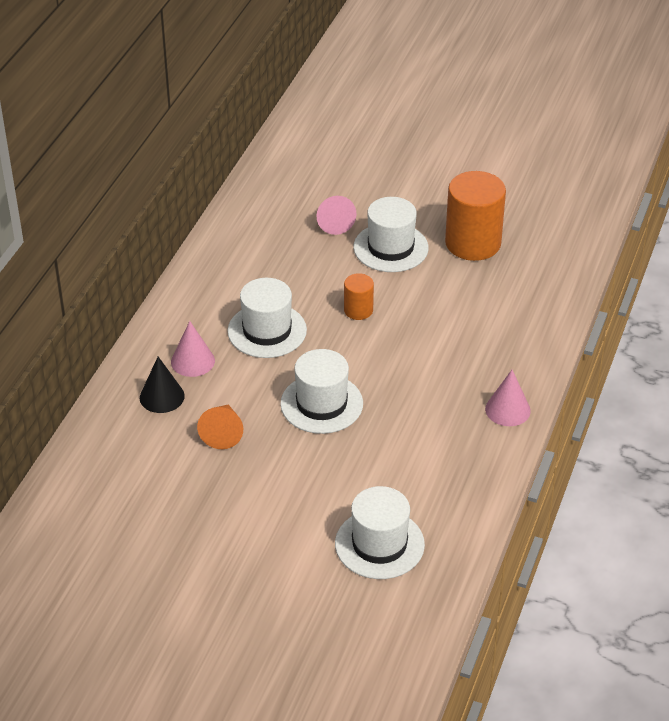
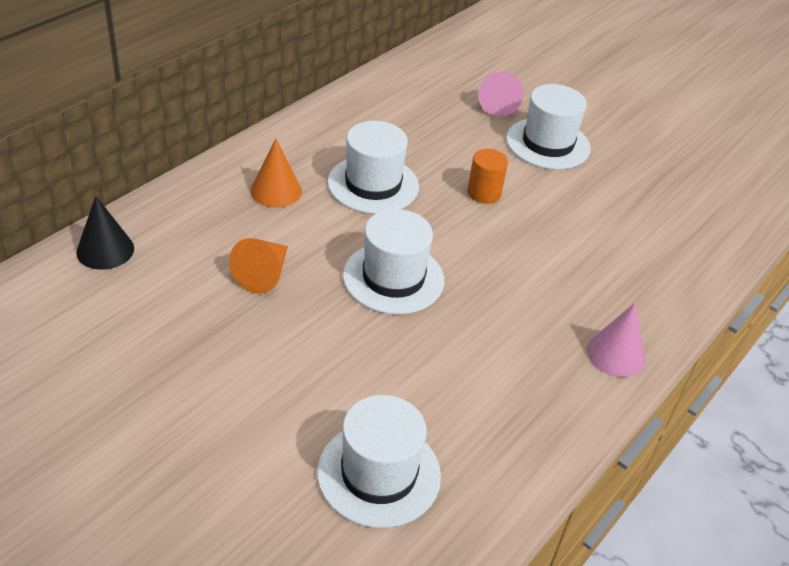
camera: 15 degrees right, 0 degrees up
black cone [140,357,185,413] -> black cone moved to [76,196,134,270]
pink cone [171,321,215,377] -> orange cone [250,139,302,208]
orange cylinder [445,171,506,261] -> none

